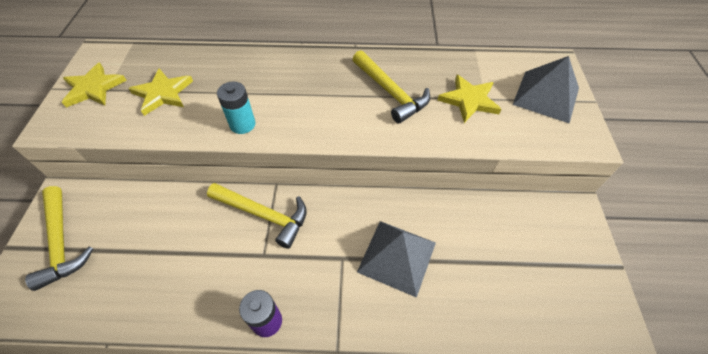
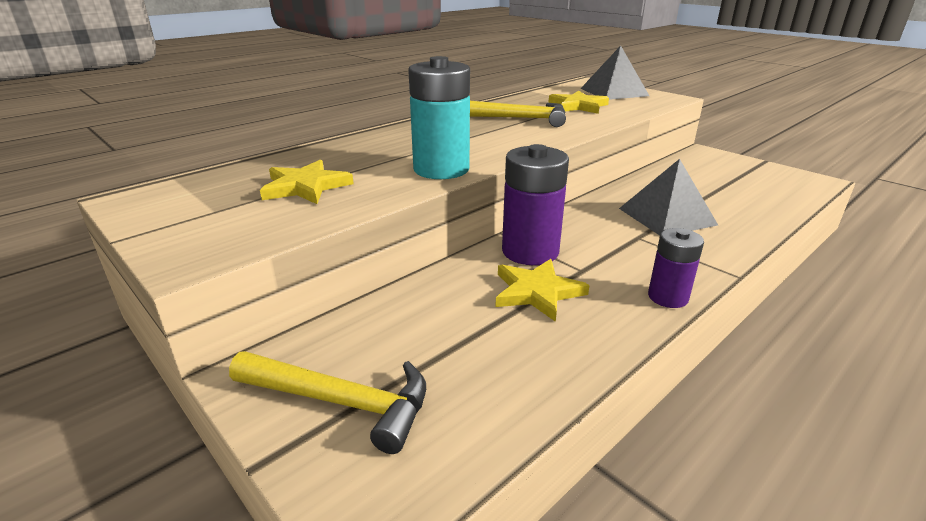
camera: 45 degrees left, 25 degrees down
yellow star [62,62,127,107] -> yellow star moved to [495,259,590,322]
yellow hammer [207,183,307,249] -> purple battery [502,144,569,265]
turquoise battery [217,82,255,134] -> turquoise battery [408,56,470,179], size x1.68

